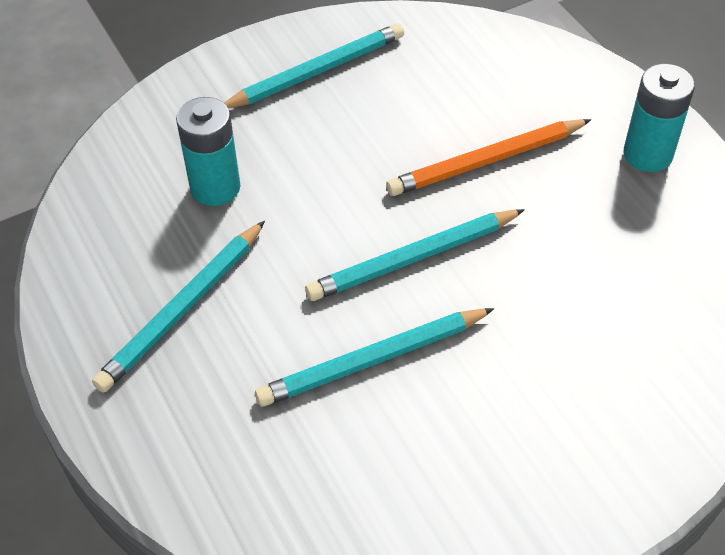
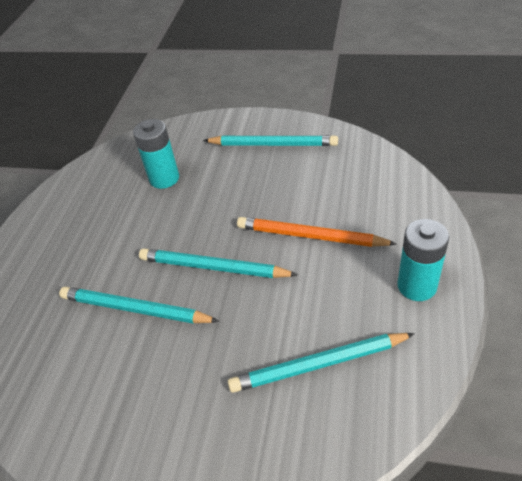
camera: 45 degrees right, 5 degrees down
turquoise pencil [92,221,265,392] -> turquoise pencil moved to [228,333,415,393]

